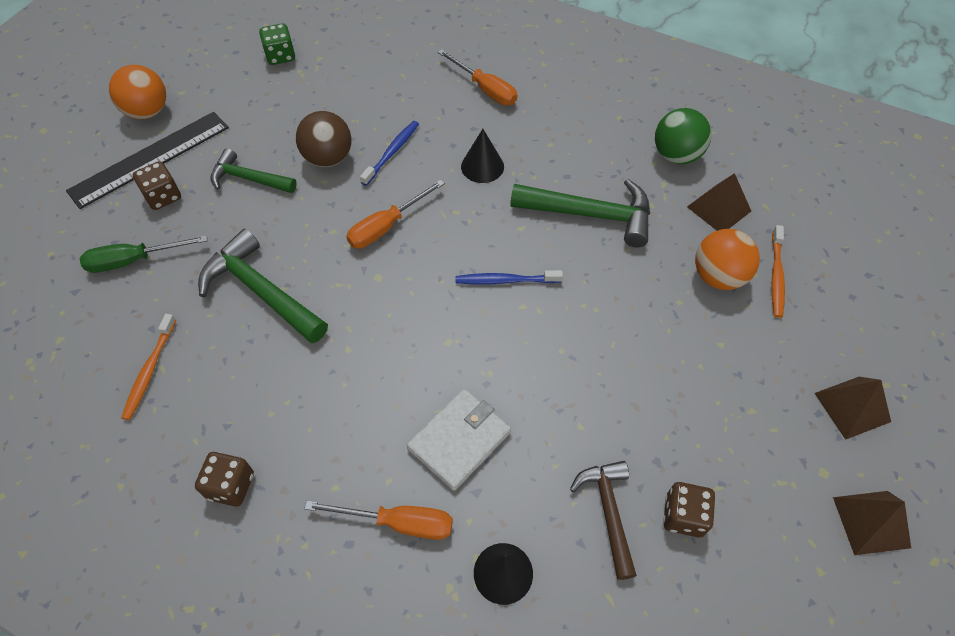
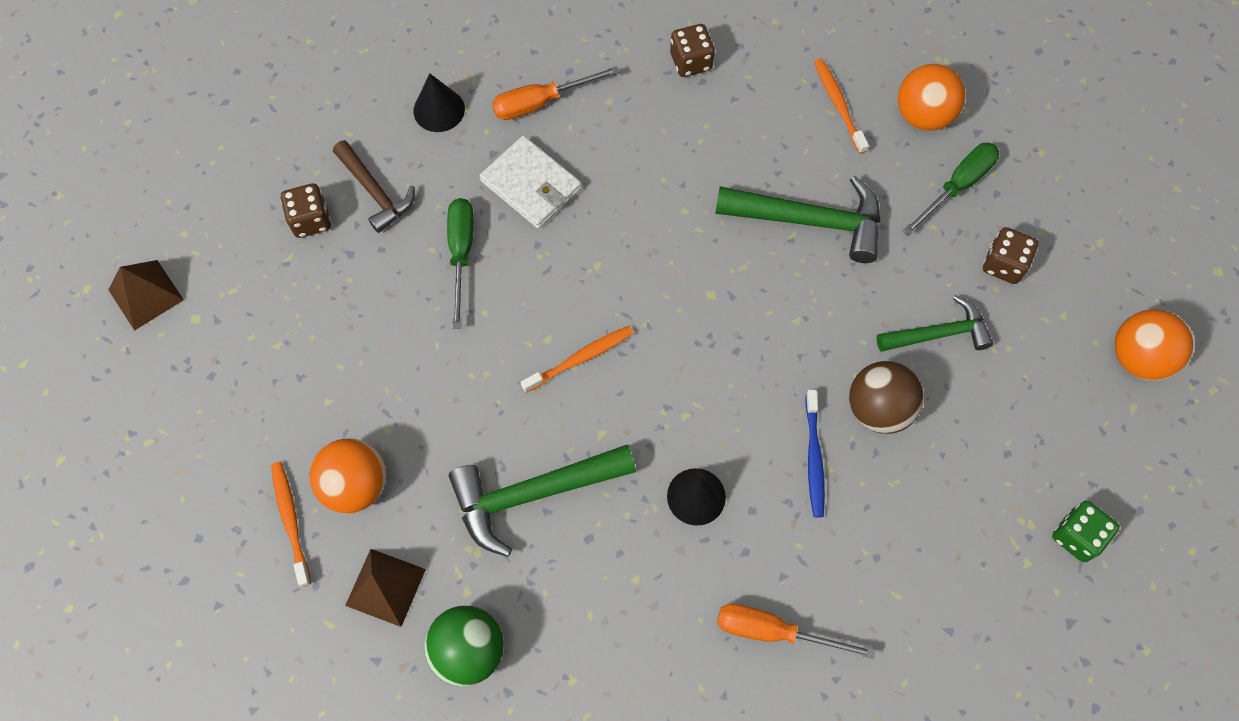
camera: 150 degrees right, 10 degrees up
black ruler [66,112,229,209] -> none
orange screwdriver [346,180,445,248] -> none
white wallet [407,388,511,491] -> white wallet turned 60 degrees counterclockwise [480,136,582,229]
blue toothbrush [455,270,563,284] -> orange toothbrush [521,326,634,393]
brown pyramid [815,377,891,440] -> none
none -> green screwdriver [447,198,474,329]
none -> orange ball [898,64,965,131]

